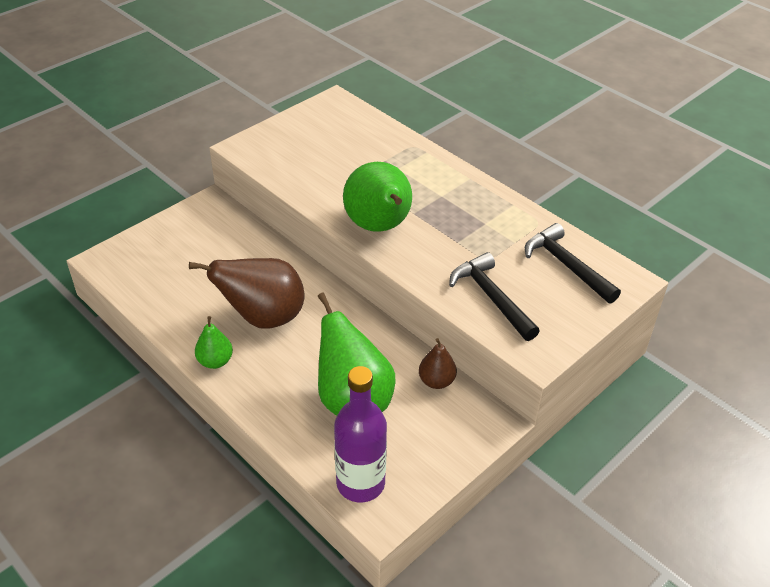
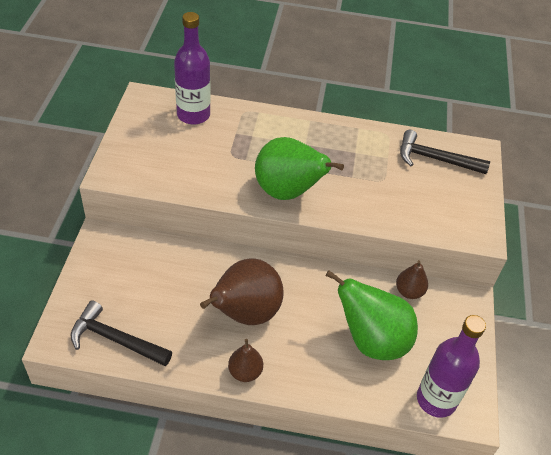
camera: 40 degrees left, 5 degrees up
green pear [195,316,233,369] -> brown pear [228,339,263,382]
black hammer [449,252,540,341] -> black hammer moved to [70,301,172,366]
none -> purple bottle [174,12,210,125]

